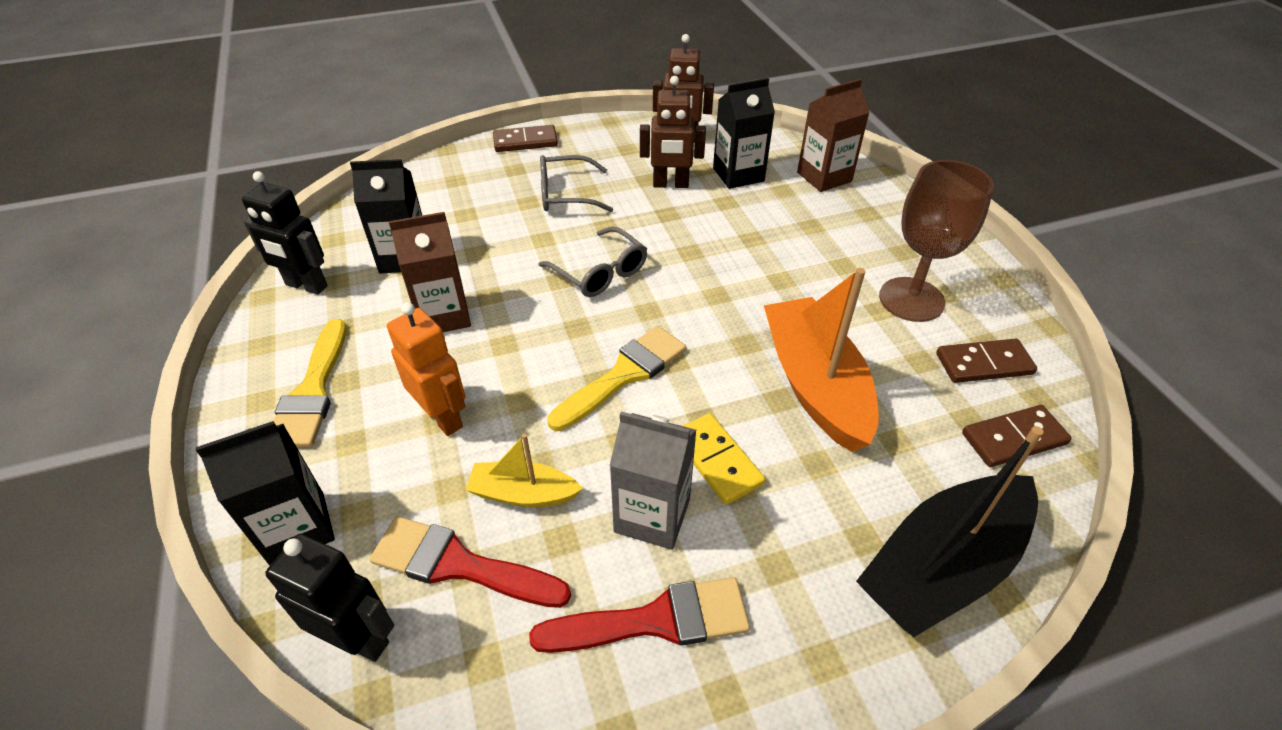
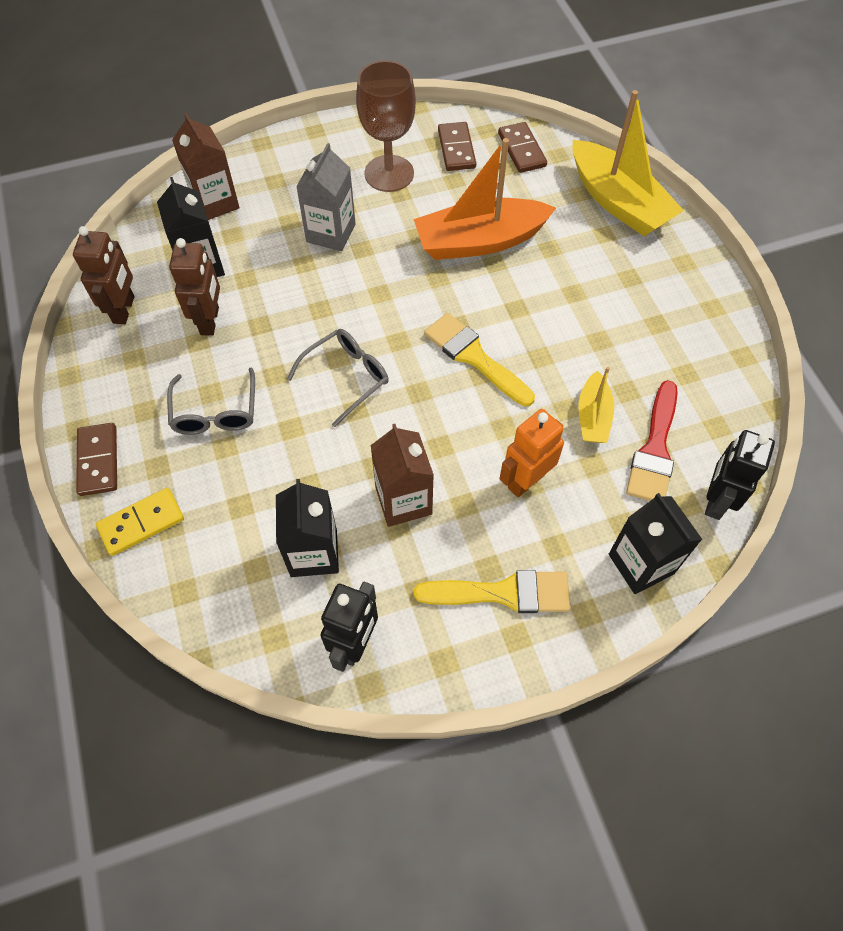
camera: 90 degrees left, 15 degrees up
red brush [529,577,750,653] -> none
grey carton [609,412,696,550] -> grey carton moved to [296,143,356,251]
yellow domino [683,413,765,505] -> yellow domino moved to [96,488,184,556]
black boat [856,426,1043,637] -> yellow boat [573,90,684,236]

